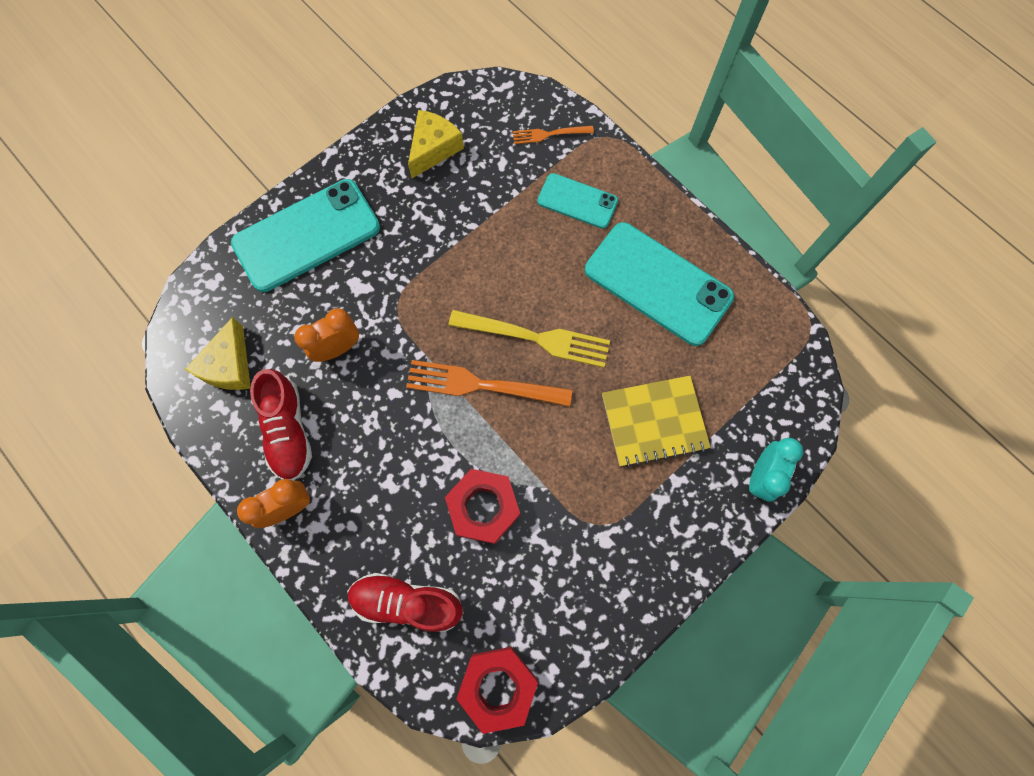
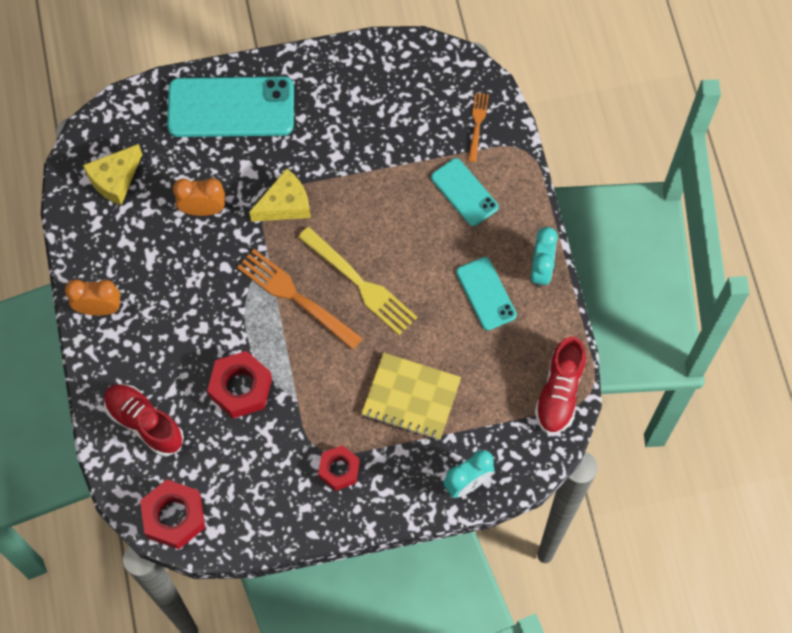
camera: 30 degrees right, 5 degrees down
red shoe [250,369,312,481] -> red shoe moved to [535,337,586,434]
yellow cheese [408,110,464,178] -> yellow cheese moved to [249,169,311,222]
orange fork [513,126,594,144] -> orange fork turned 75 degrees clockwise [468,92,489,162]
turquoise phone [585,222,734,346] -> turquoise phone [456,257,517,330], size x0.56
none -> red nut [318,445,360,491]
none -> turquoise clock [531,227,558,288]

